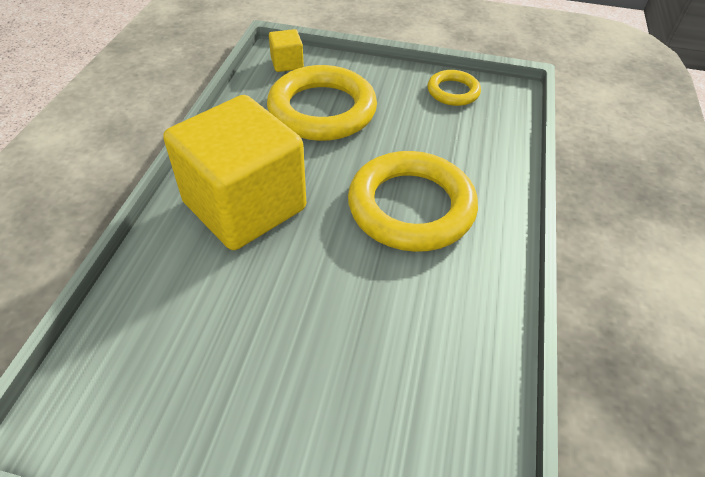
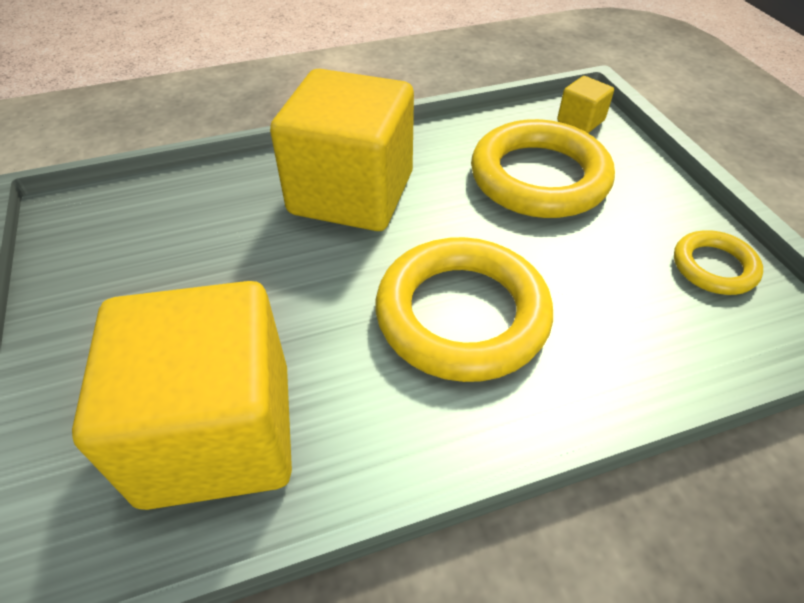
camera: 60 degrees right, 0 degrees up
none -> yellow cube [72,281,292,510]

